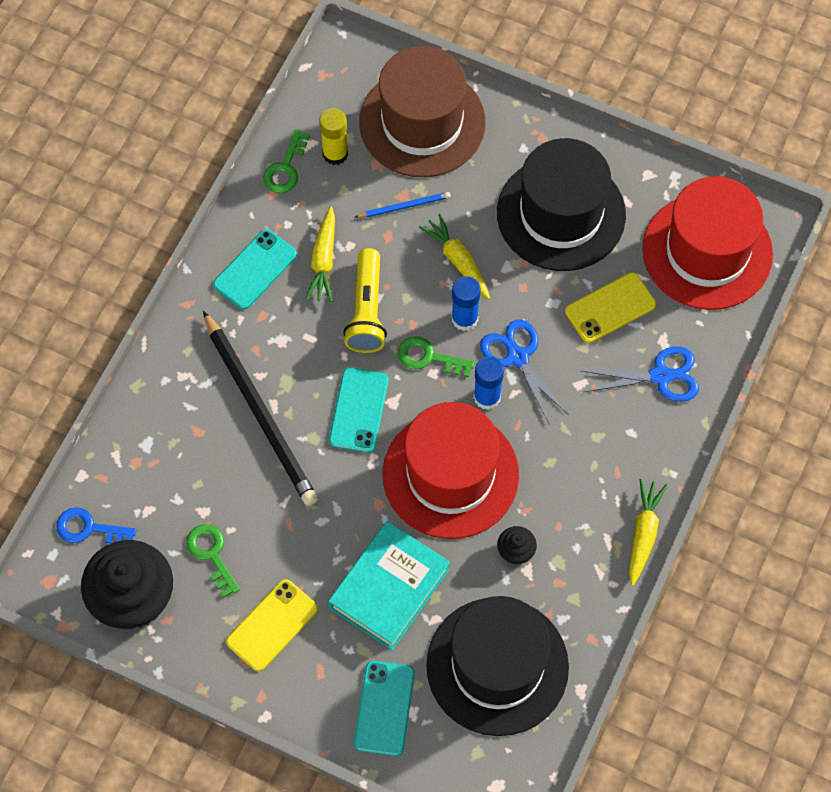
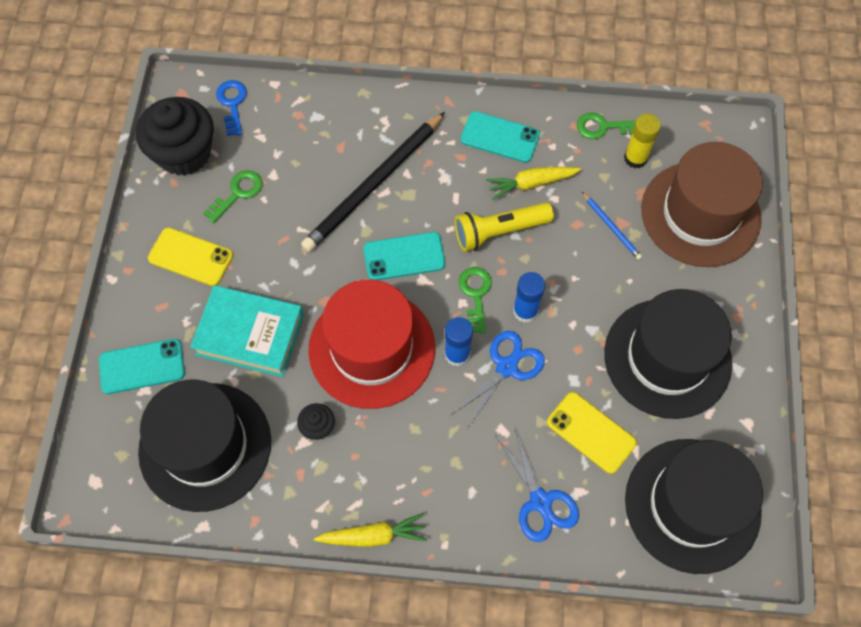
camera: 70 degrees right, 0 degrees up
yellow carrot [419,214,490,300] -> none
red hat [642,176,773,310] -> black hat [625,439,763,574]

